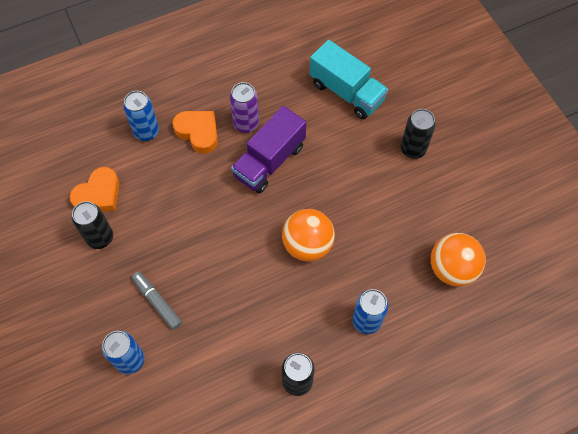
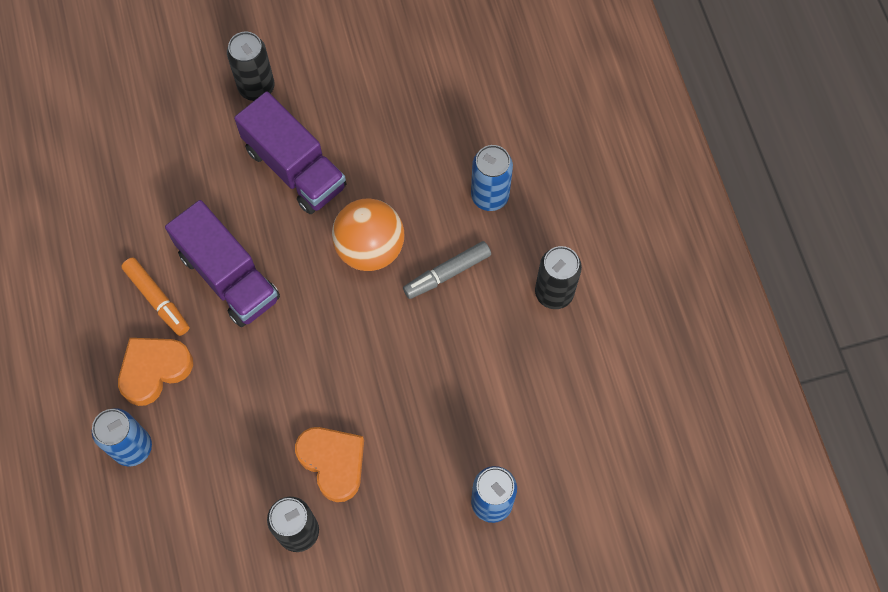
camera: 80 degrees left, 5 degrees up
orange heart [70,167,119,212] -> orange heart moved to [295,427,364,502]
grey marker [132,272,182,330] -> grey marker moved to [403,241,491,299]
purple can [230,82,259,133] -> orange marker [121,258,189,336]
turquoise truck [310,40,388,119] -> none
orange ball [431,233,486,286] -> none
none -> purple truck [234,91,347,214]

